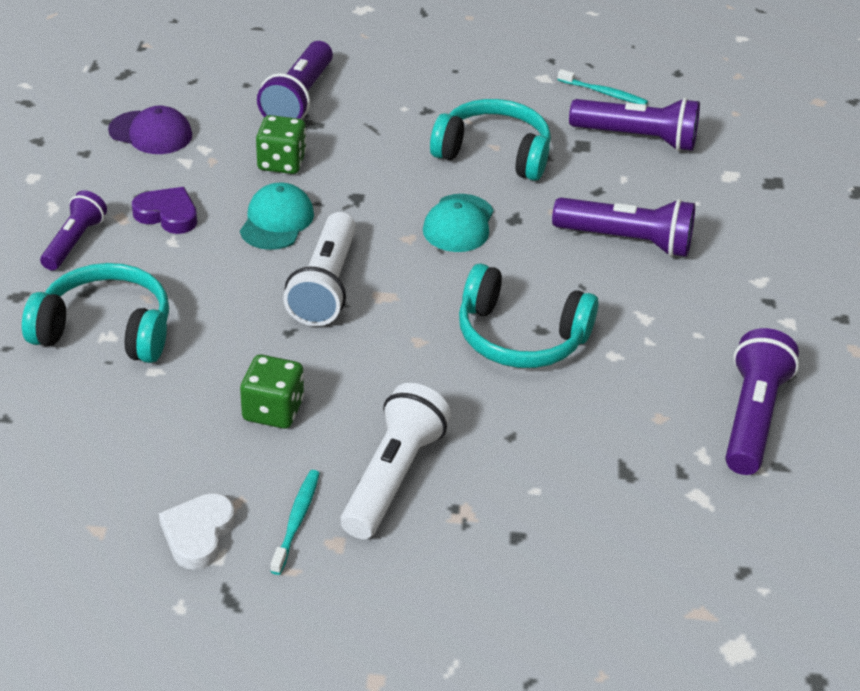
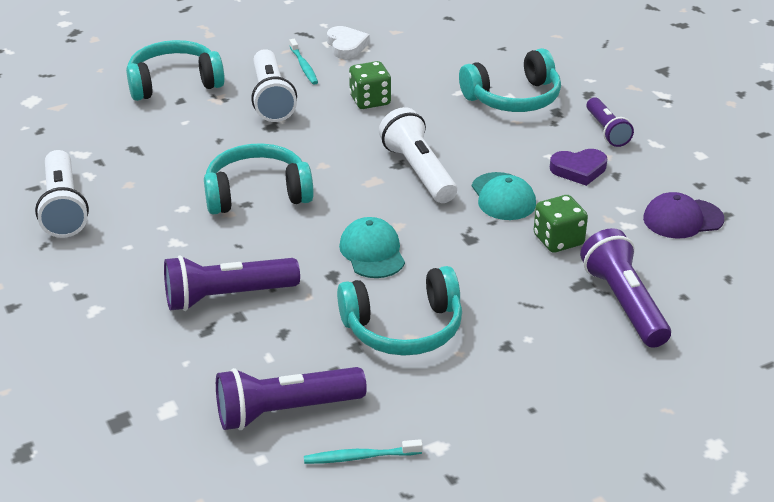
camera: 150 degrees right, 5 degrees down
purple flashlight [725,328,799,475] -> white flashlight [35,150,89,238]
none -> turquoise headphones [126,40,225,101]

